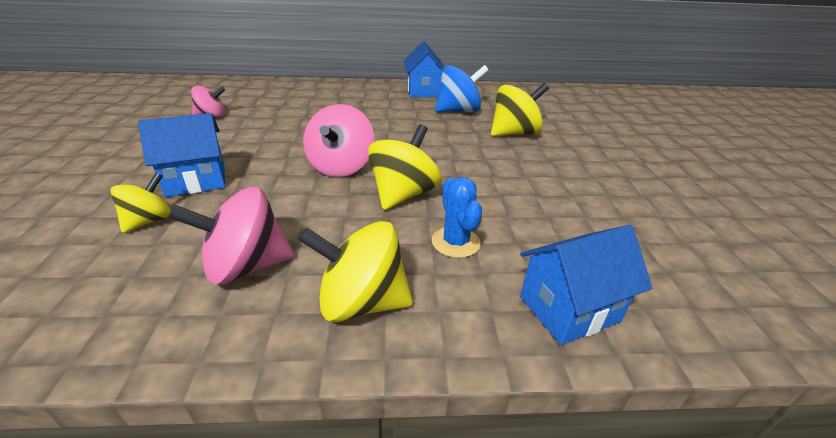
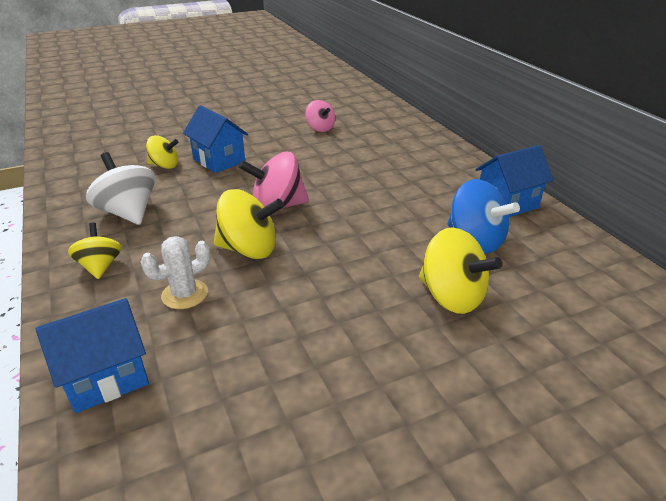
camera: 70 degrees right, 0 degrees up
pink spinning top [168,187,294,285] -> white spinning top [86,152,155,225]
yellow spinning top [298,221,413,322] -> yellow spinning top [68,223,122,279], size x0.62
blue cactus [432,177,482,258] -> white cactus [140,236,211,309]
blue house [520,225,652,345] -> blue house turned 75 degrees counterclockwise [35,298,149,413]

